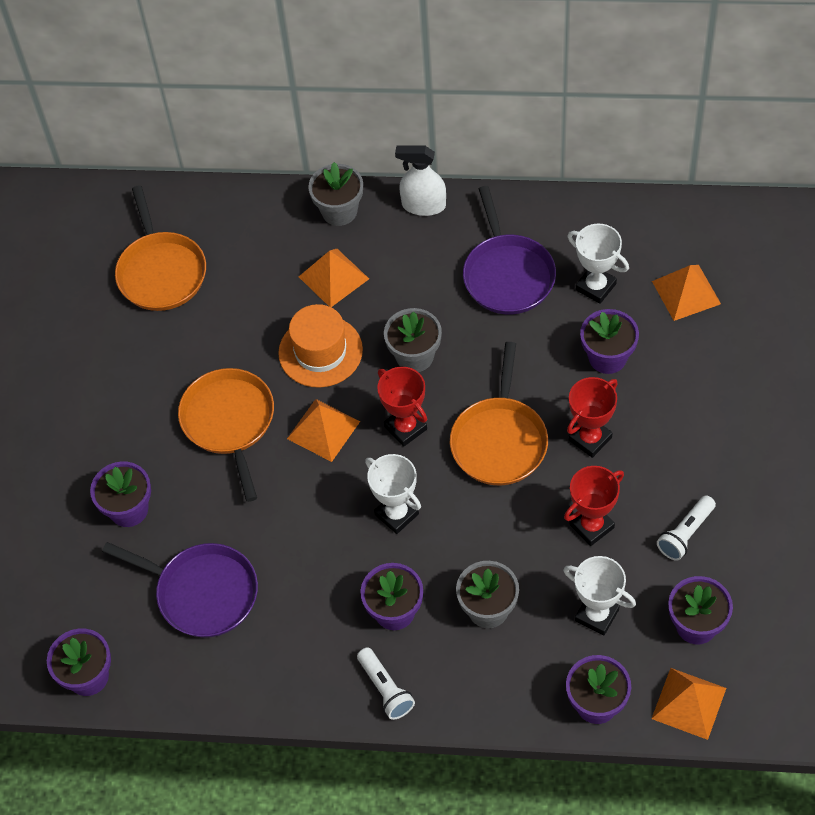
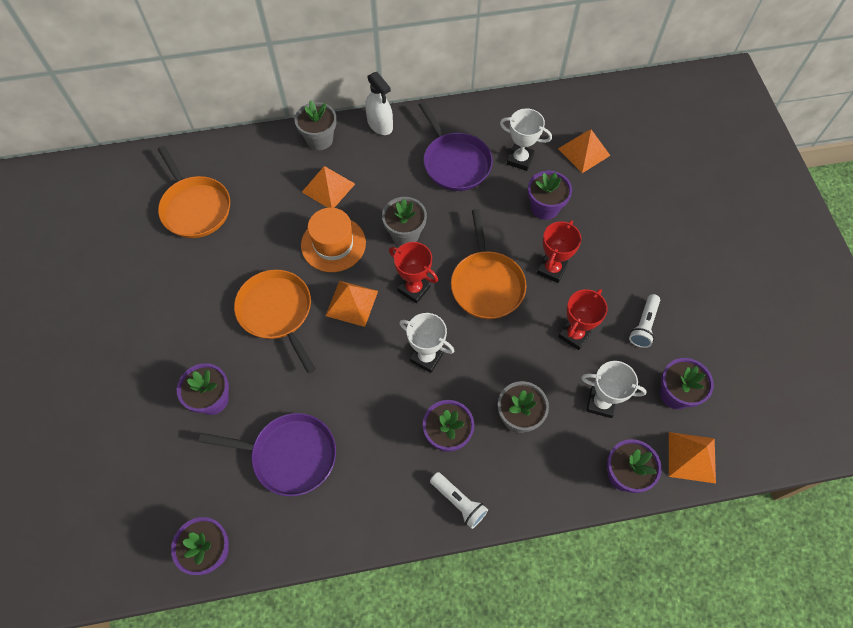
camera: 20 degrees left, 5 degrees up
white spray bottle [395,145,446,216] -> white spray bottle turned 120 degrees counterclockwise [365,72,393,135]

